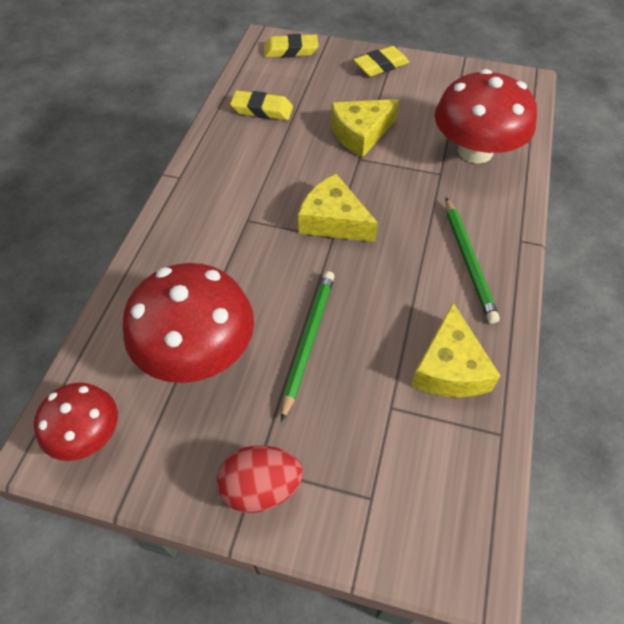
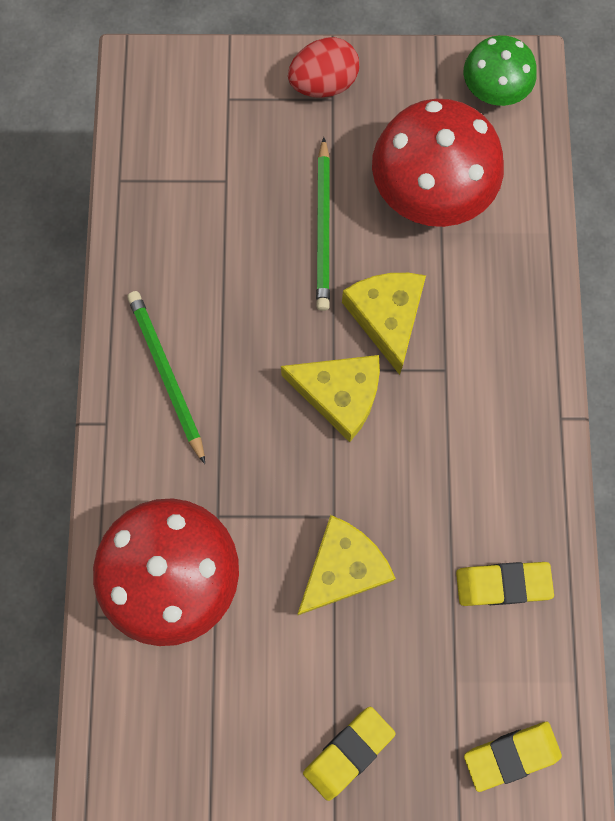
camera: 165 degrees right, 20 degrees up
red mushroom [34,383,118,461] -> green mushroom [464,35,537,106]
yellow cheese [411,303,500,397] -> yellow cheese moved to [342,273,426,375]

